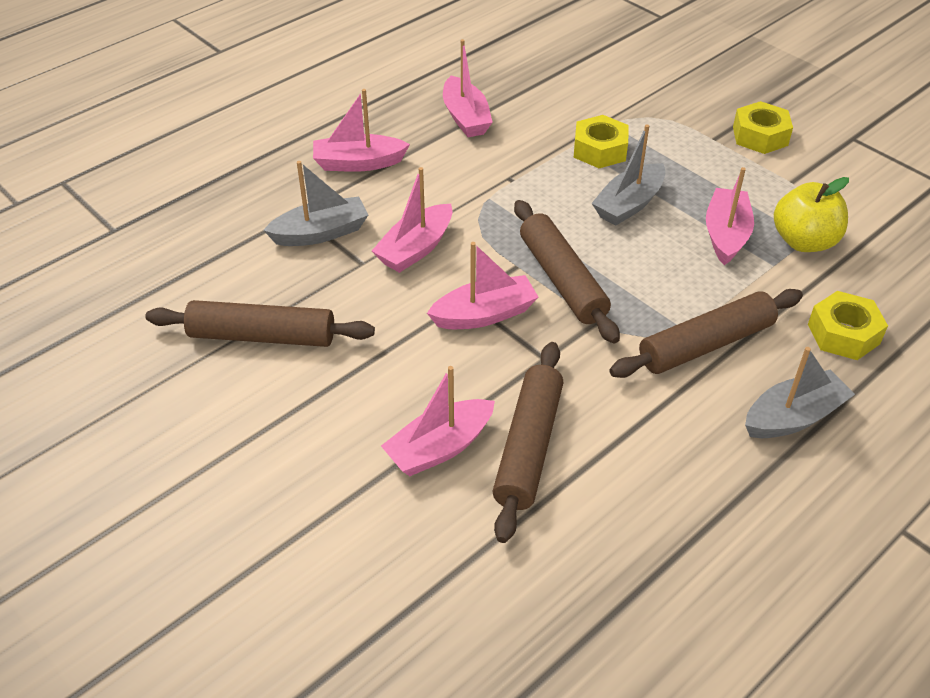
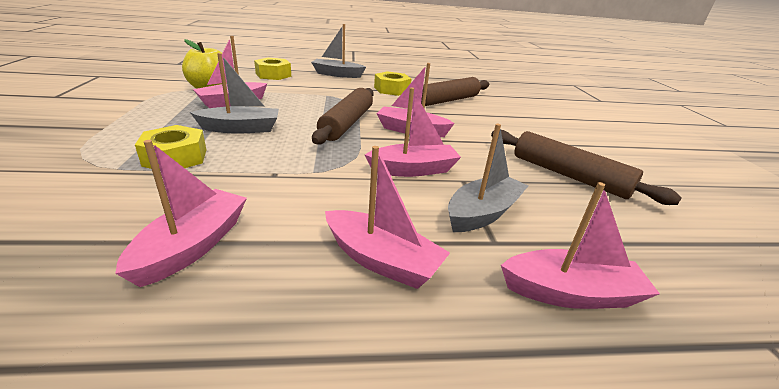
camera: 145 degrees left, 15 degrees down
grey boat [263,161,368,246] -> grey boat turned 120 degrees clockwise [448,123,528,232]
pink boat [381,366,495,476] -> pink boat moved to [501,182,660,309]
brown rolling pin [609,289,803,378] -> none
yellow nut [733,101,793,154] -> yellow nut moved to [374,71,411,96]

